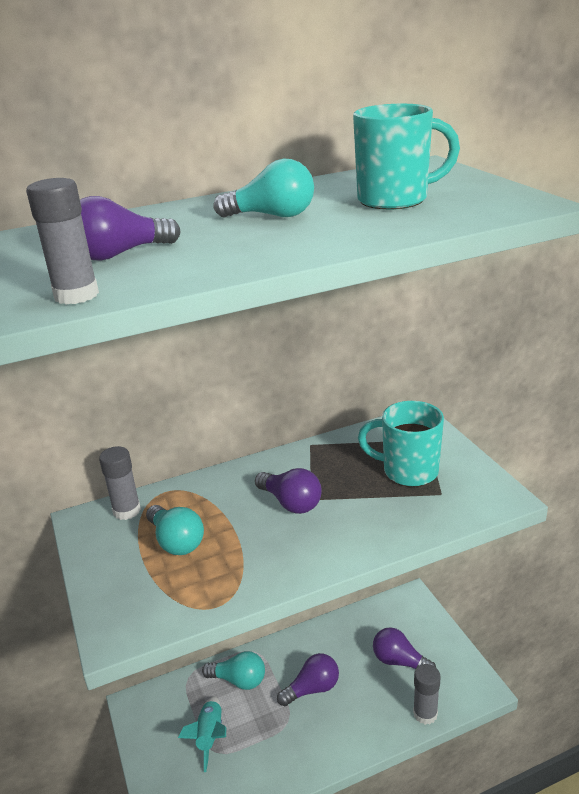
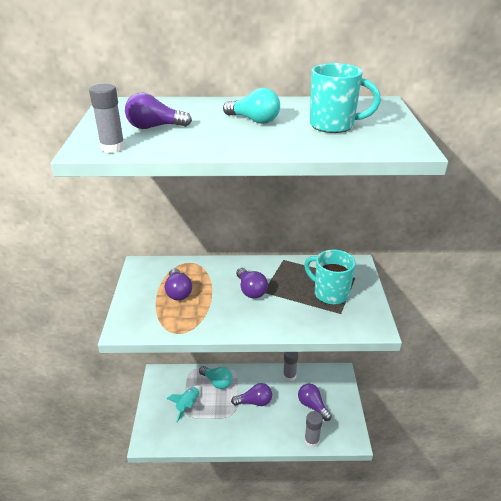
camera: 20 degrees right, 5 degrees up
grey glue stick [99,446,141,520] -> grey glue stick moved to [283,352,298,381]
turquoise light bulb [146,505,204,555] -> purple light bulb [165,268,192,300]

